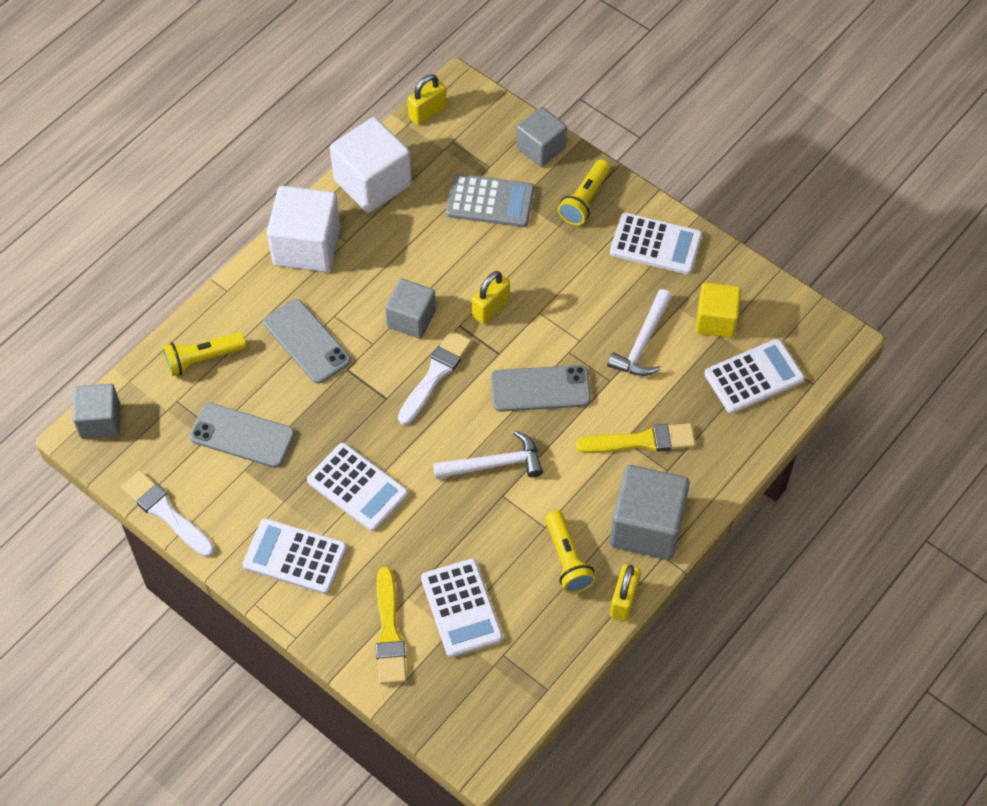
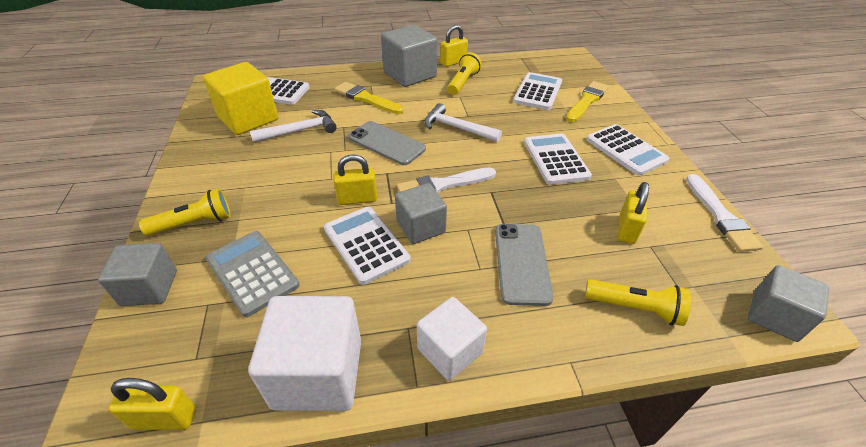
camera: 140 degrees left, 15 degrees down
grey phone [190,403,295,468] -> yellow padlock [618,182,649,244]
white cube [267,186,341,272] -> white cube [417,297,487,381], size x0.64
white calculator [610,213,702,274] -> white calculator moved to [324,207,411,285]
yellow cube [695,282,741,338] -> yellow cube [203,62,278,135], size x1.57

